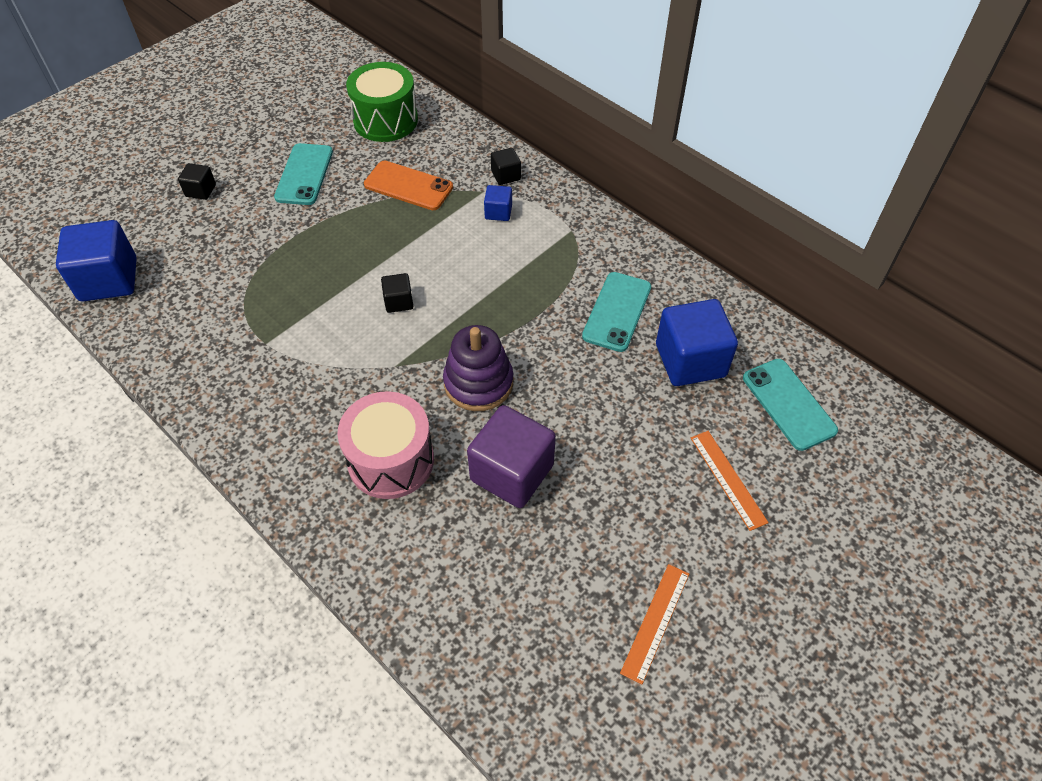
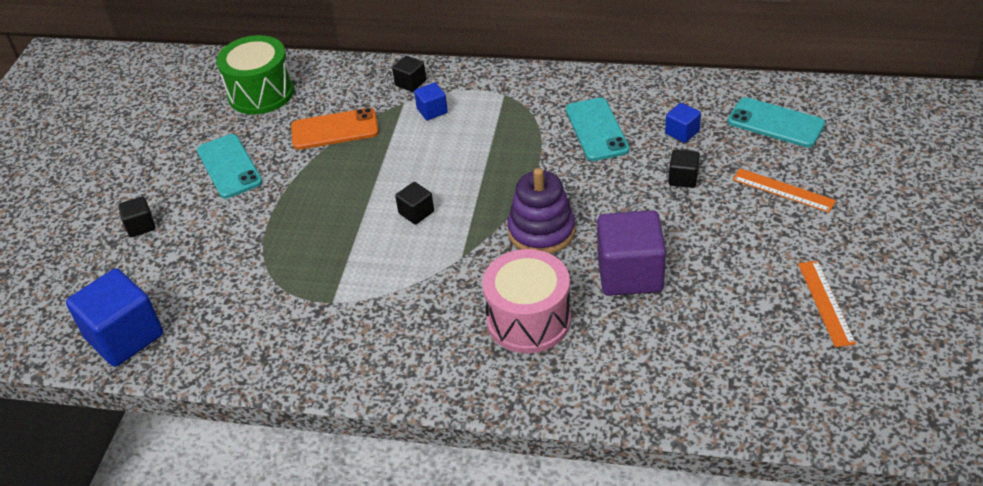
camera: 30 degrees left, 10 degrees down
blue cube [656,299,738,386] -> blue cube [665,103,701,143], size x0.48
none -> black cube [669,150,700,188]

